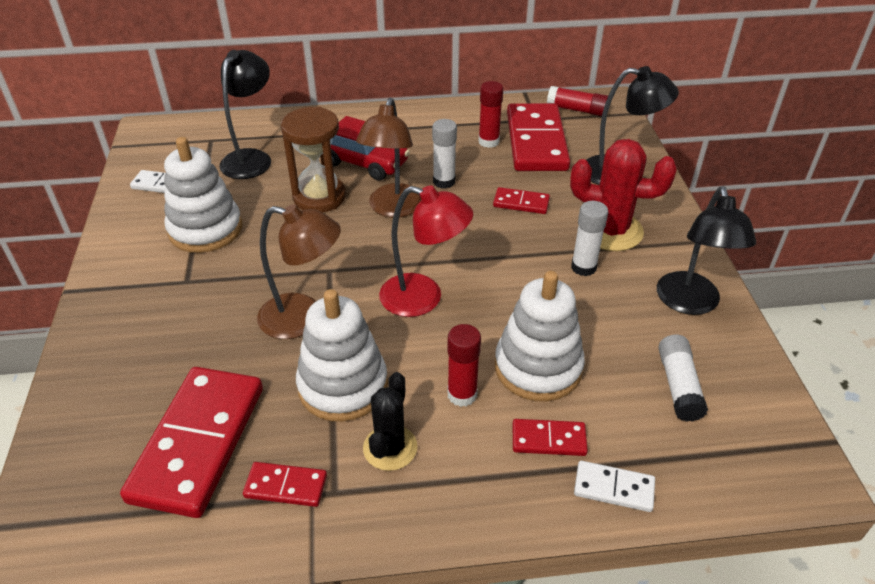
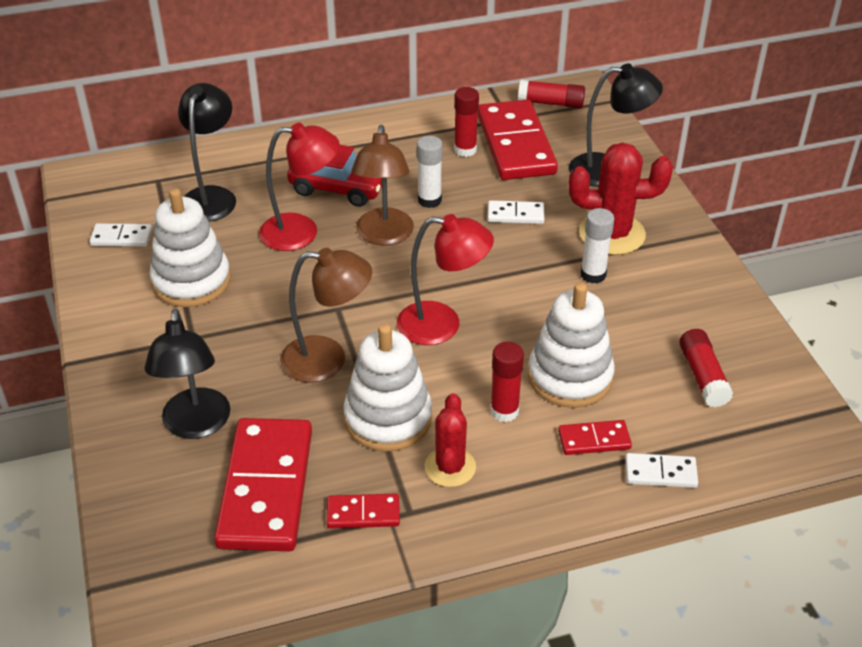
camera: 10 degrees left, 0 degrees up
brown hourglass [281,107,346,212] -> red lamp [259,123,340,251]
black cactus [363,372,417,471] -> red cactus [425,393,476,487]
red domino [493,187,550,214] -> white domino [488,200,544,224]
black lamp [657,186,756,315] -> black lamp moved to [145,308,230,439]
white glue stick [658,335,708,422] -> red glue stick [679,329,733,407]

